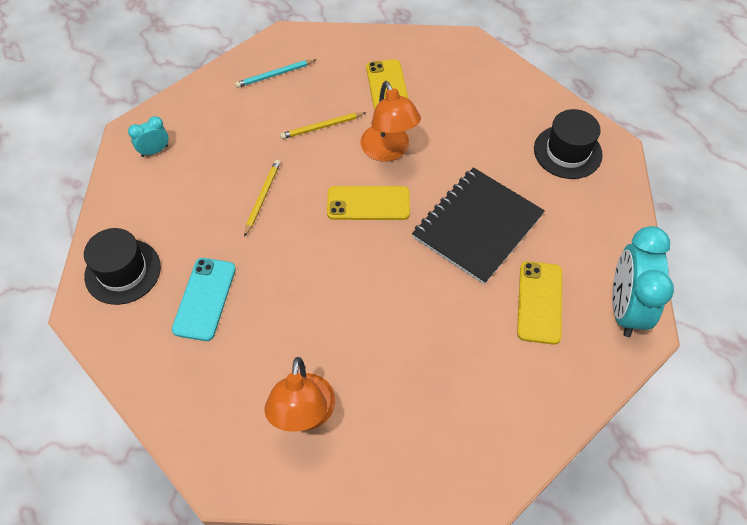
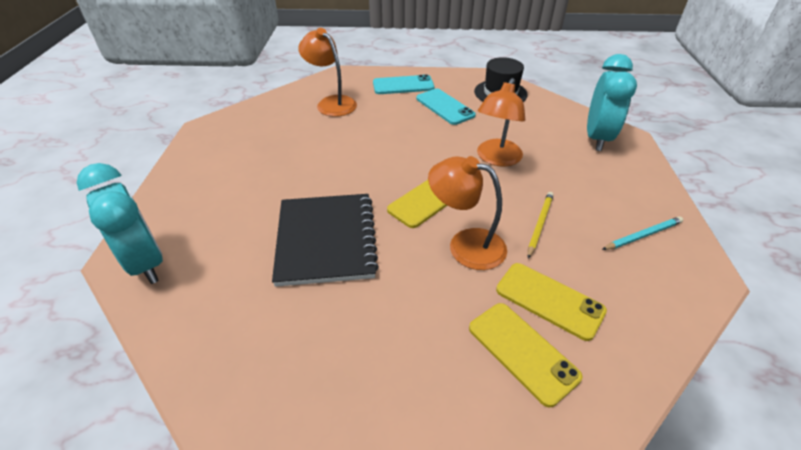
camera: 135 degrees right, 15 degrees down
turquoise clock [128,116,169,157] -> turquoise clock [587,54,637,151], size x2.07
turquoise pencil [235,59,317,88] -> turquoise pencil turned 45 degrees clockwise [602,216,683,250]
yellow pencil [244,160,280,237] -> orange lamp [477,78,525,166]
yellow phone [517,261,562,345] -> yellow phone moved to [469,303,582,408]
black hat [534,109,603,179] -> none
none -> turquoise phone [373,74,434,94]

